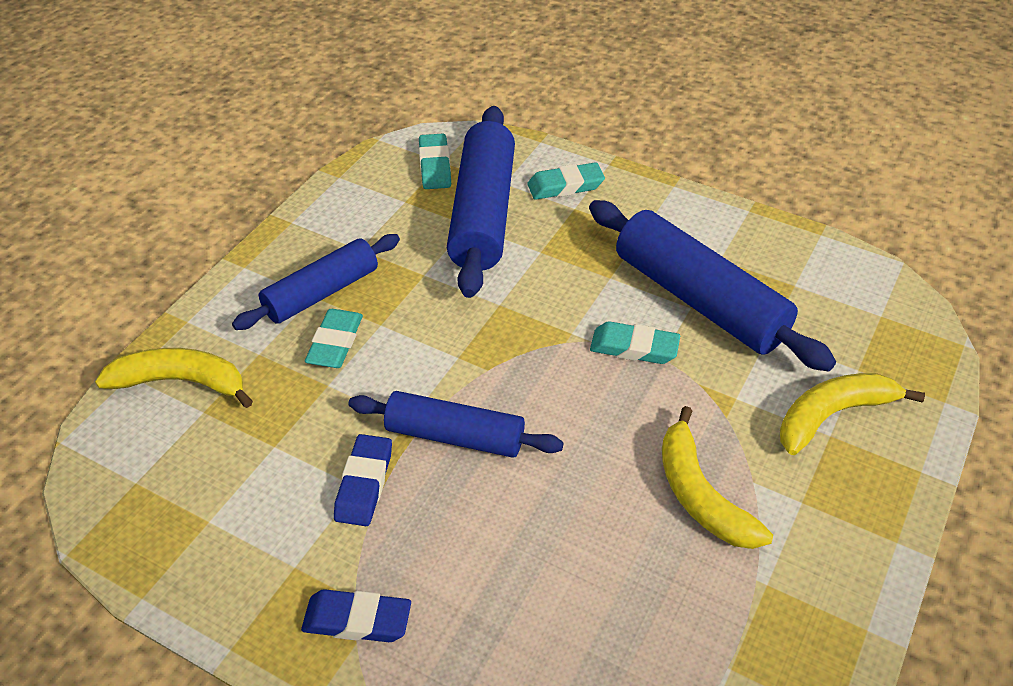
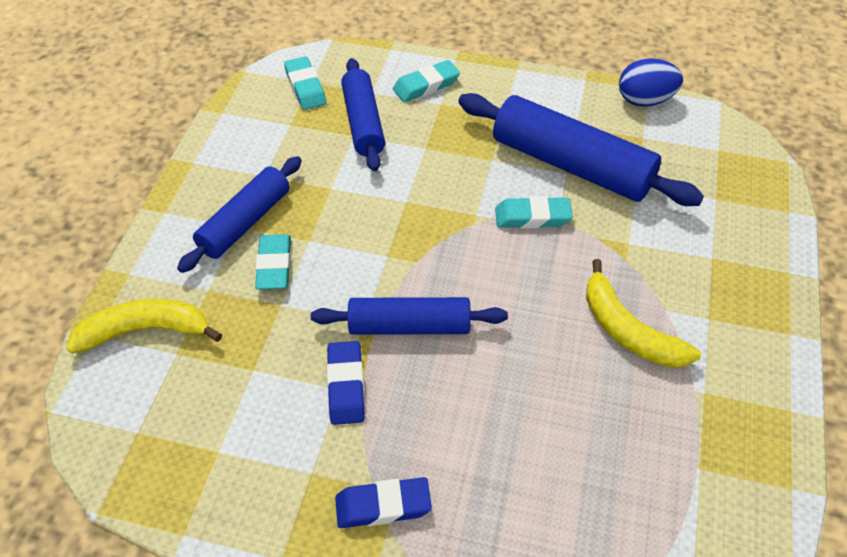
camera: 15 degrees left, 5 degrees up
blue rolling pin [447,106,515,298] -> blue rolling pin [341,58,385,171], size x0.64
yellow banana [780,373,925,455] -> none
none -> blue egg [619,58,683,107]

